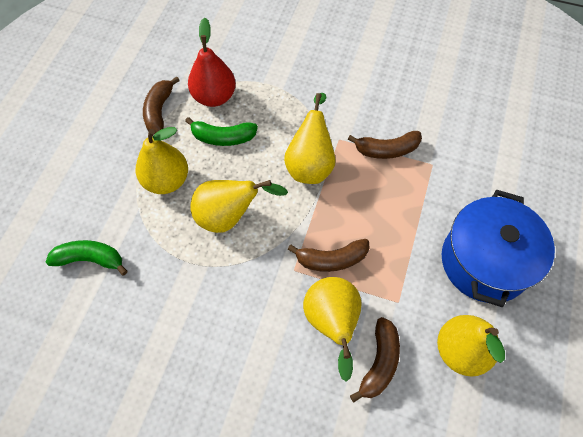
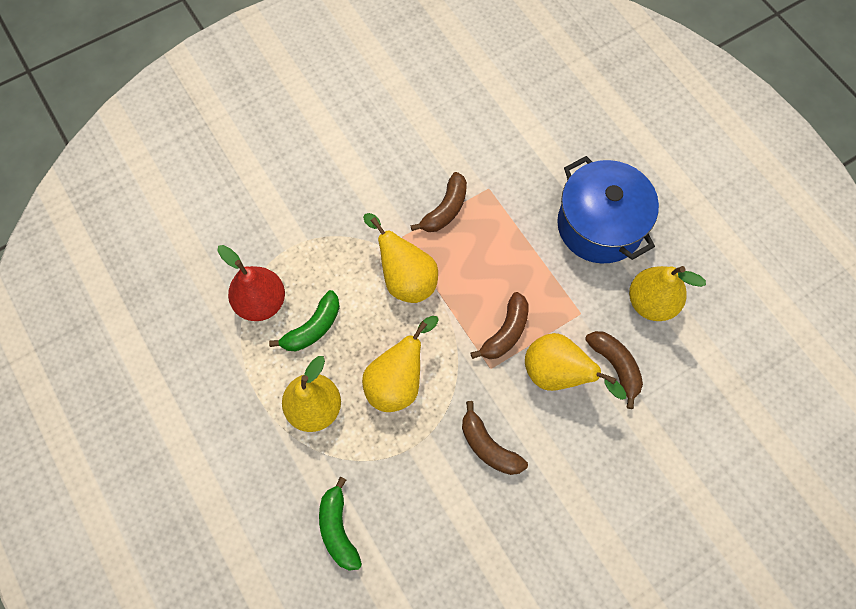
camera: 50 degrees left, 5 degrees up
green banana [46,240,128,275] -> green banana turned 60 degrees counterclockwise [319,477,362,571]
brown banana [143,76,180,134] -> brown banana moved to [462,401,528,475]

